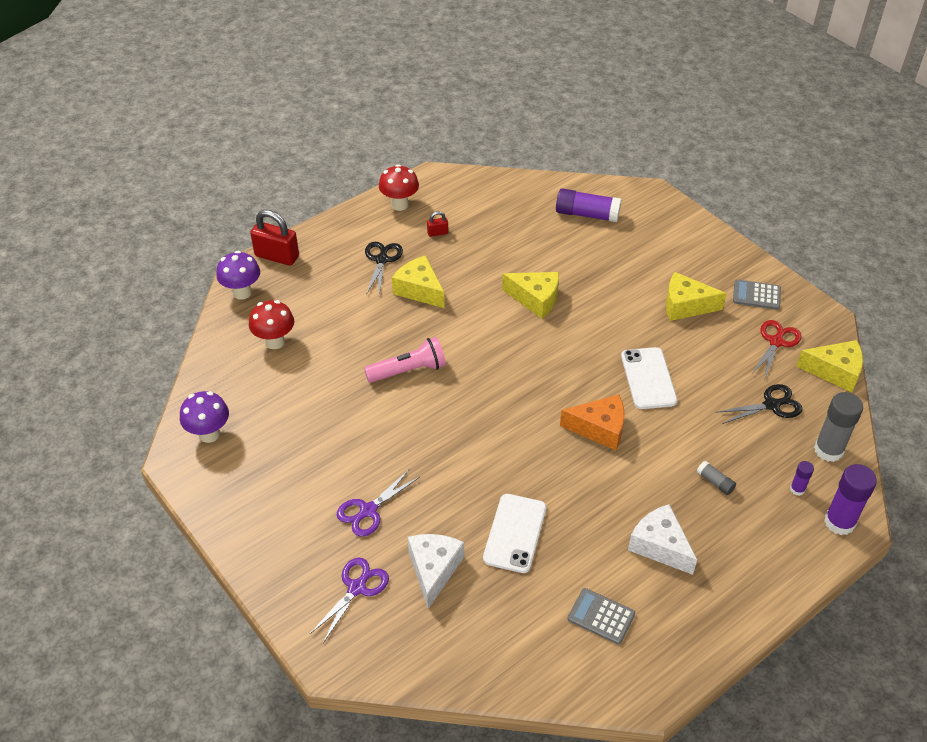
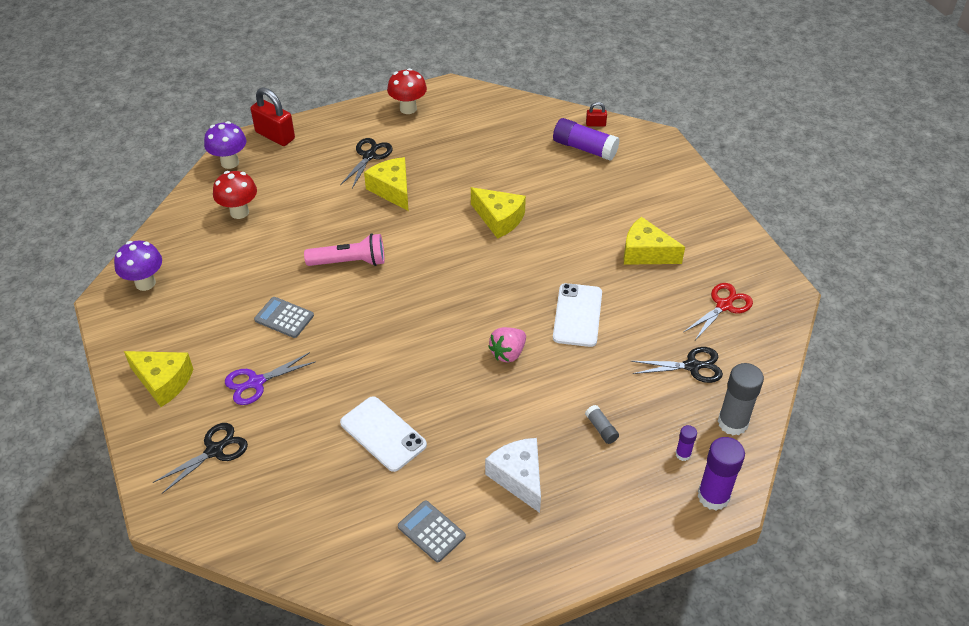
camera: 15 degrees right, 0 degrees up
purple scissors [310,557,389,643] -> black scissors [153,423,248,494]
white cheese [408,534,464,609] -> none
red padlock [427,211,448,237] -> red padlock moved to [586,102,607,127]
white phone [483,494,546,573] -> white phone turned 75 degrees counterclockwise [340,396,427,472]
orange cheese [560,394,624,450] -> pink strawberry [488,327,526,363]
grey calculator [733,279,781,310] -> grey calculator moved to [254,297,314,338]
yellow cheese [796,340,863,393] -> yellow cheese moved to [124,351,193,407]

